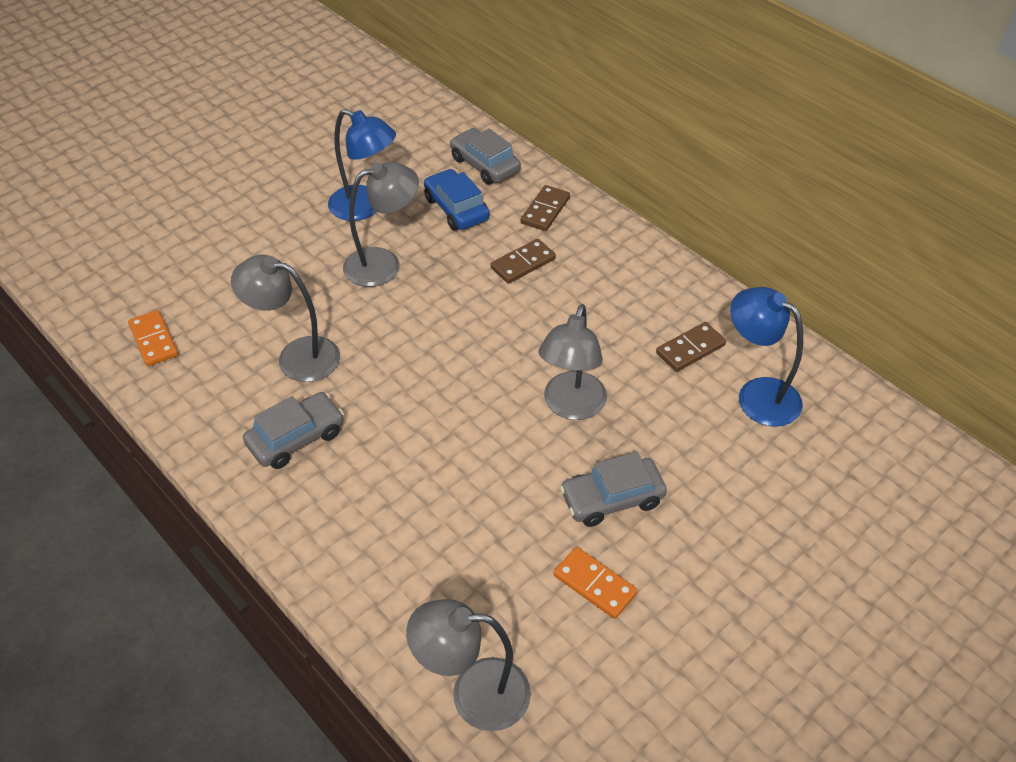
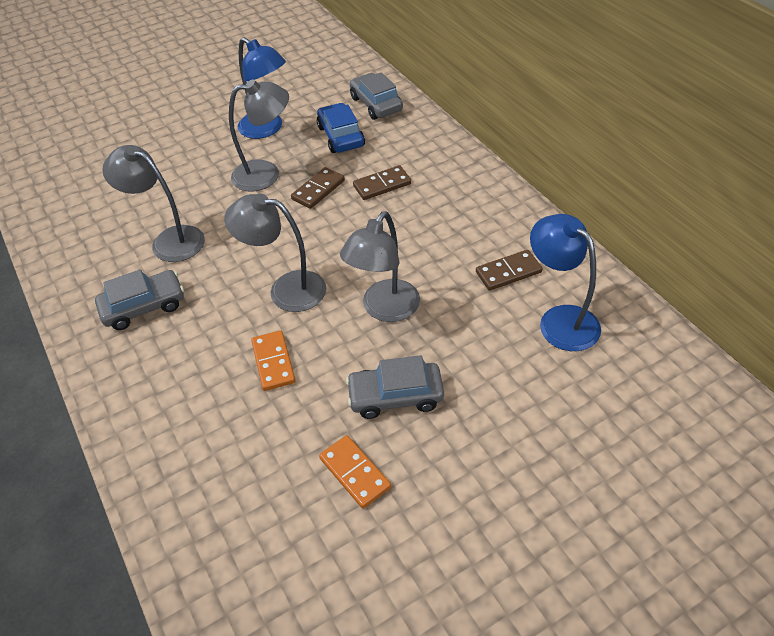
camera: 15 degrees right, 0 degrees up
orange domino [128,310,178,366] -> orange domino moved to [251,330,296,391]
grey lamp [406,599,531,731] -> grey lamp moved to [224,194,326,312]
brown domino [521,185,570,231] -> brown domino moved to [291,167,345,209]

